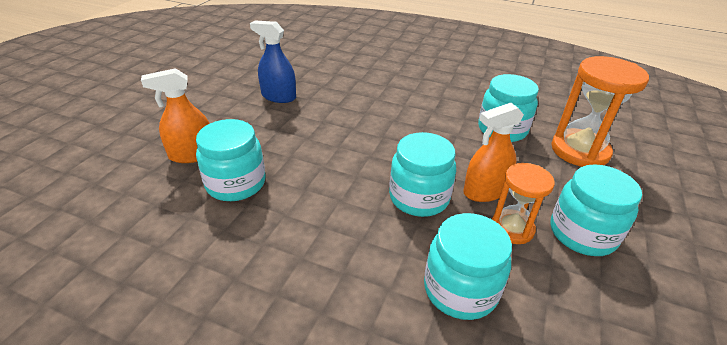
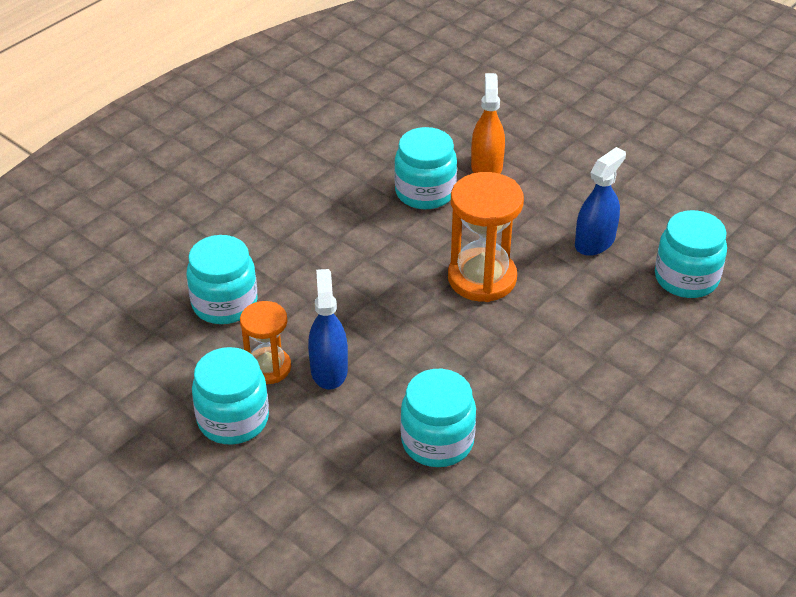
camera: 110 degrees right, 5 degrees up
turquoise jar [389,132,456,217] -> turquoise jar moved to [655,210,727,298]
orange spray bottle [463,103,524,202] -> blue spray bottle [308,269,348,390]
orange hourglass [551,56,649,167] -> orange hourglass moved to [448,172,524,302]

